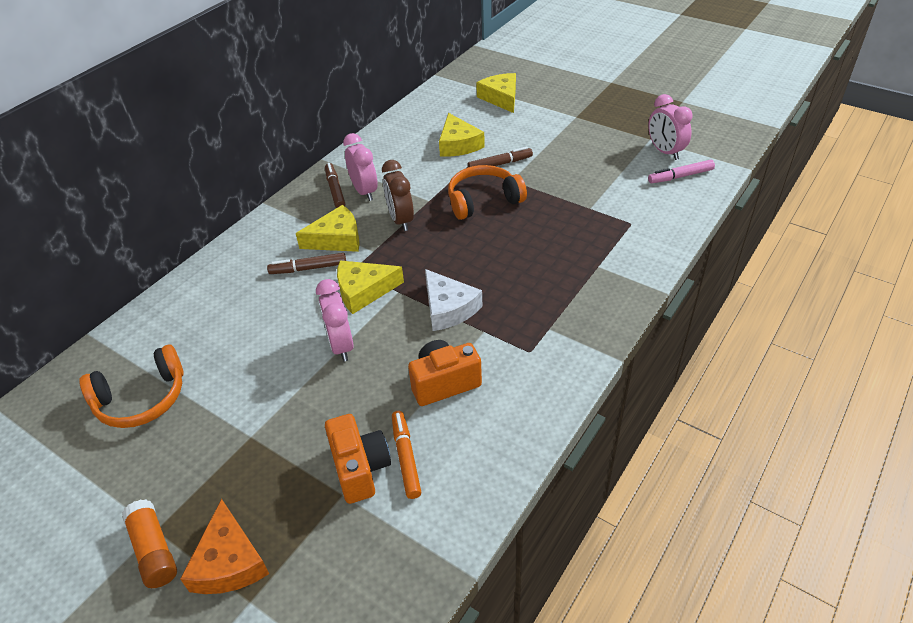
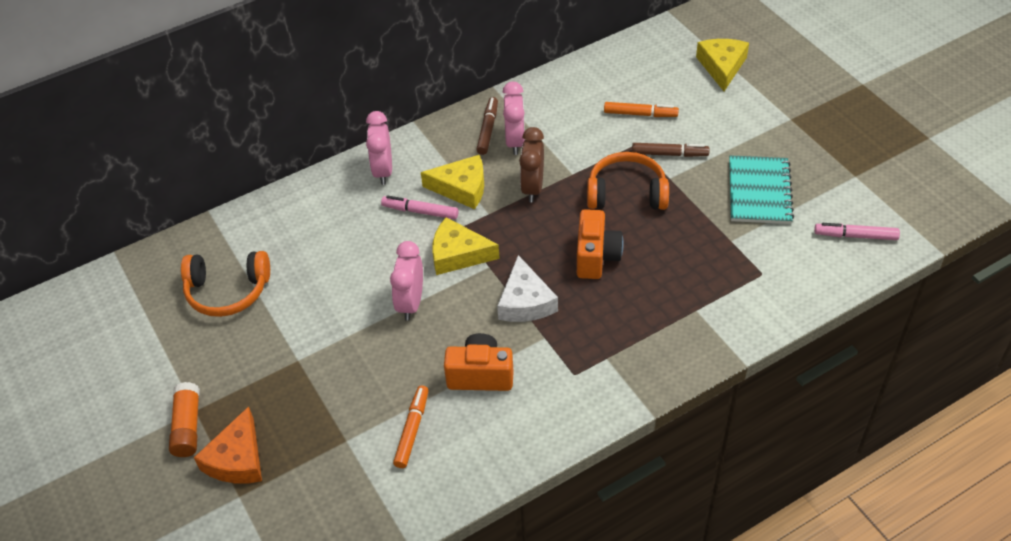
camera: 25 degrees right, 5 degrees up
brown marker [267,253,346,274] -> pink marker [381,195,459,219]
orange camera [325,414,391,504] -> orange camera moved to [577,209,624,279]
yellow cheese [439,113,485,157] -> orange marker [604,102,679,117]
pink clock [648,94,693,160] -> pink clock moved to [366,111,392,185]
none -> turquoise notebook [729,155,794,224]

